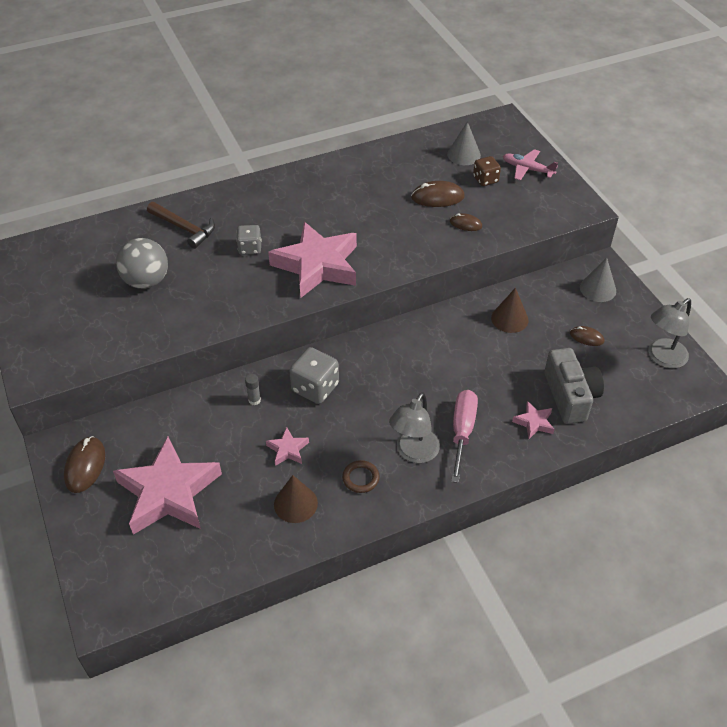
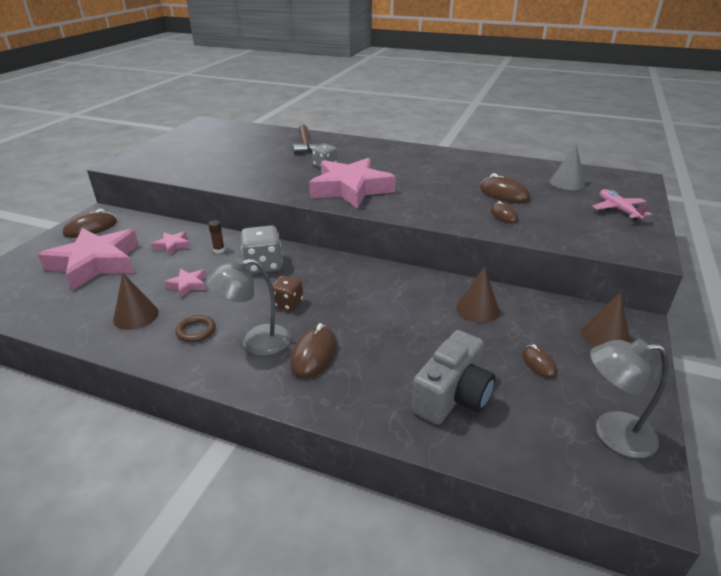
camera: 45 degrees right, 15 degrees down
grey ball [116,238,168,289] -> none
grey glue stick [245,374,261,405] -> brown glue stick [208,220,225,254]
pink screwdriver [451,390,478,483] -> brown mouse [290,323,337,379]
brown dice [473,156,501,186] -> brown dice moved to [272,275,303,311]
pink star [512,401,554,439] -> pink star moved to [152,231,191,256]
grey cone [580,258,616,302] -> brown cone [582,292,630,347]

